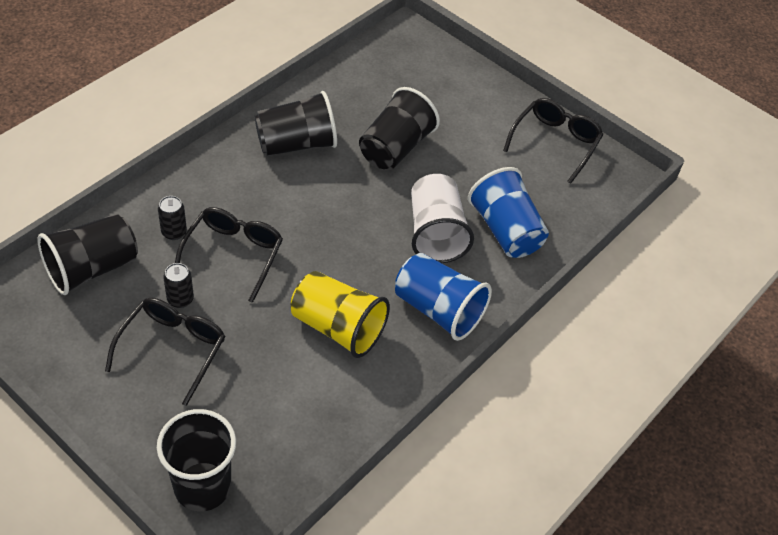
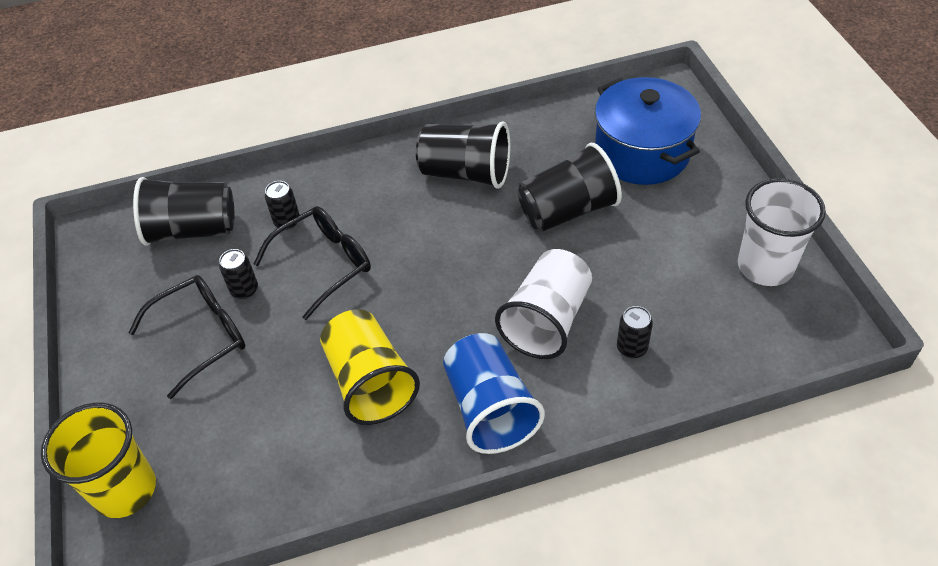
camera: 40 degrees right, 0 degrees up
black cup [157,409,236,511] -> yellow cup [41,403,156,518]
blue cup [468,167,549,258] -> black can [617,306,653,358]
black glasses [503,98,603,184] -> white cup [738,178,826,286]
none -> blue pot [595,77,701,185]

